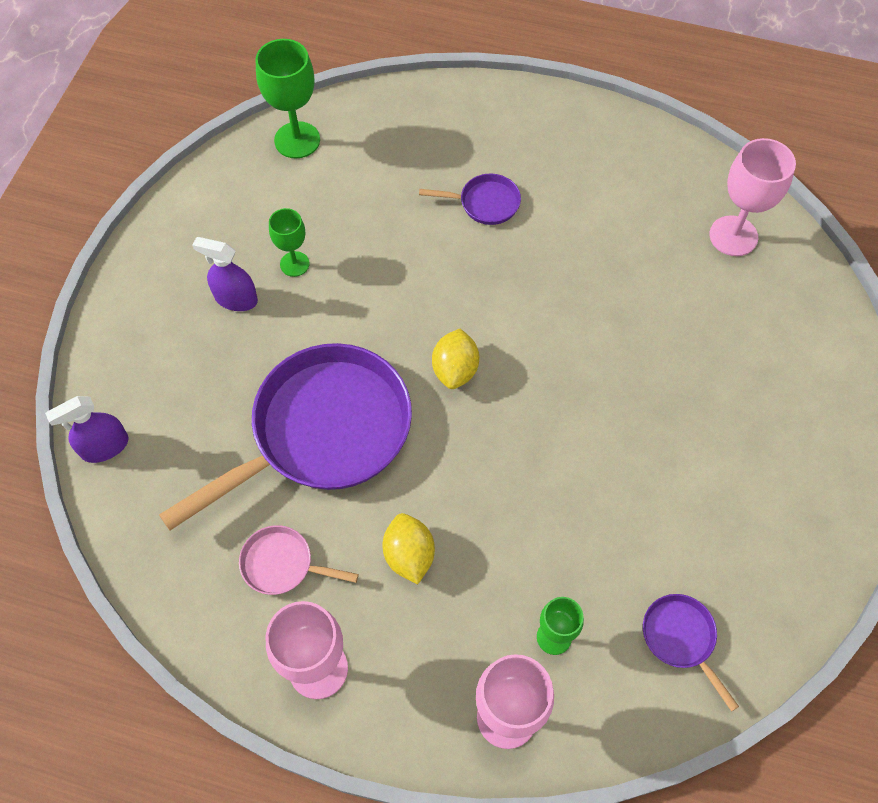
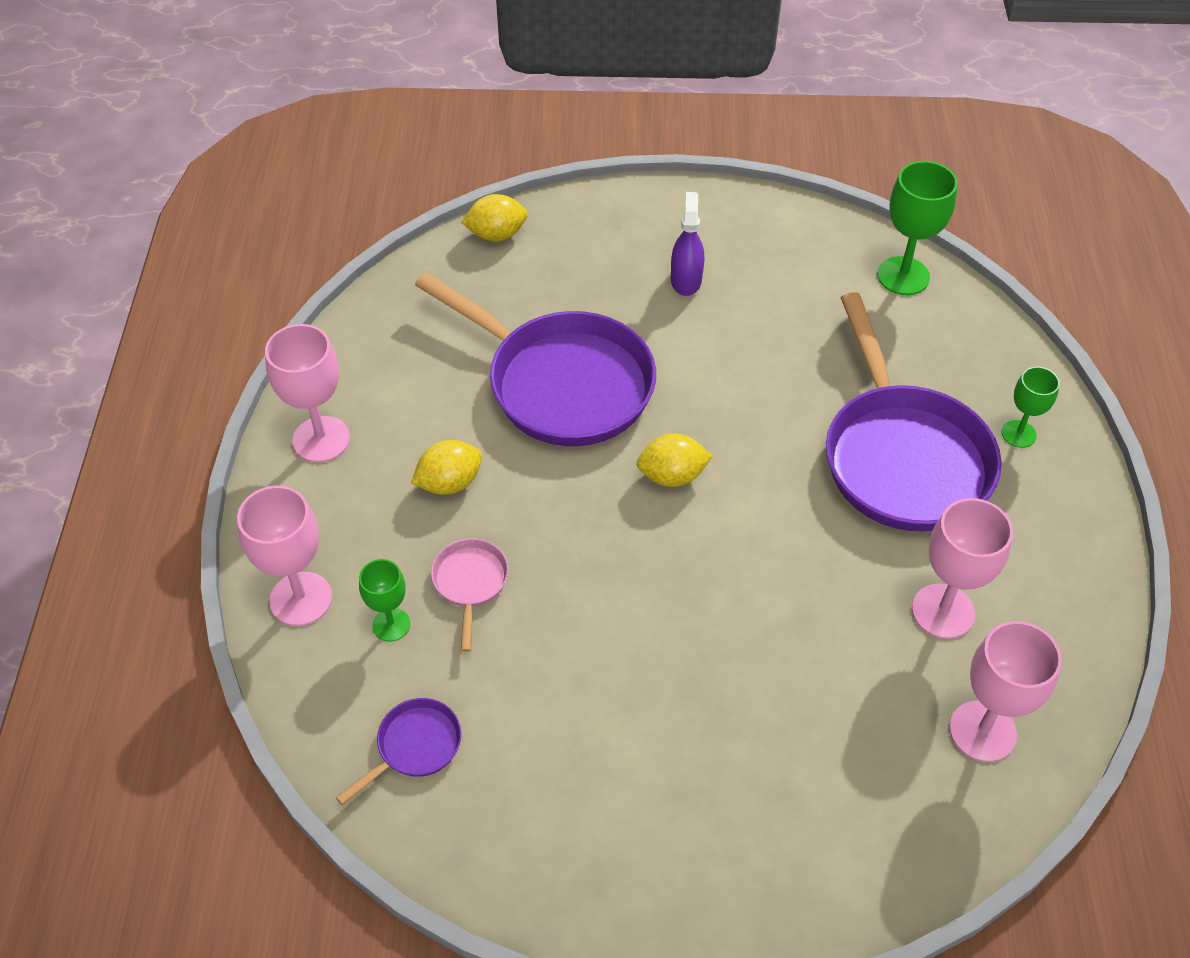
camera: 75 degrees right, 10 degrees down
purple spray bottle [45,396,129,463] -> yellow lemon [461,194,528,241]
pink pan [239,525,359,595] -> pink pan moved to [431,538,509,652]
green goblet [269,208,310,277] -> green goblet moved to [1002,367,1060,448]
purple pan [419,174,521,225] -> purple pan [826,292,1002,532], size x2.35
none -> pink goblet [912,498,1013,639]

